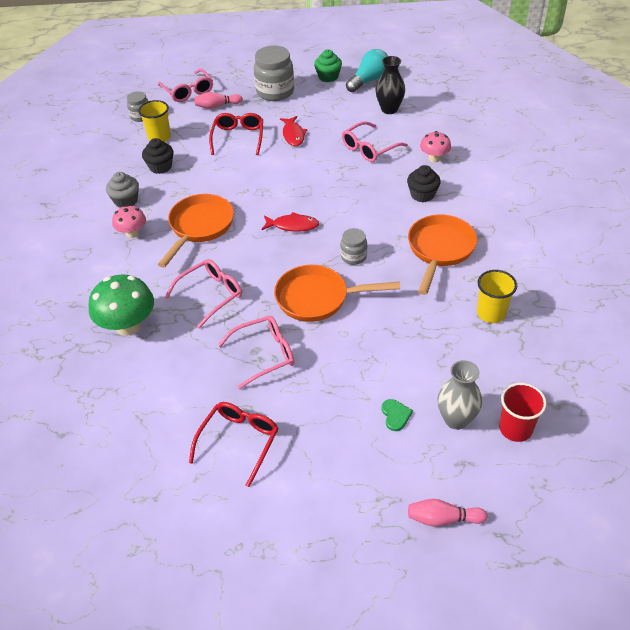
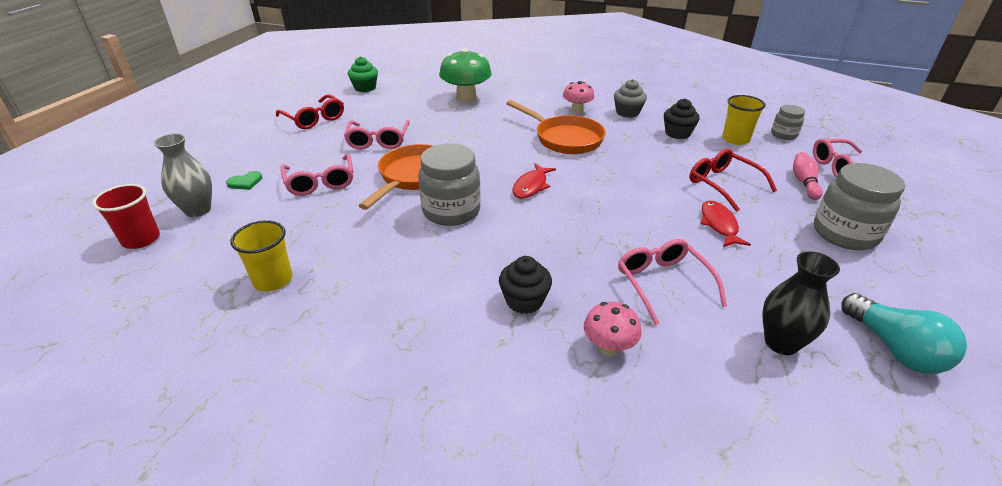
camera: 110 degrees right, 10 degrees down
pink glasses [165,259,242,328] -> pink glasses moved to [280,154,353,196]
red glasses [209,113,263,155] -> red glasses turned 150 degrees counterclockwise [689,149,777,212]
red fish [280,116,307,146] -> red fish turned 75 degrees clockwise [700,201,751,247]
green cupcake [314,49,342,82] -> green cupcake moved to [348,56,378,92]
grey jar [340,228,367,265] -> grey jar [418,143,481,226], size x1.85
green heart [382,399,413,431] -> green heart turned 45 degrees counterclockwise [226,171,262,190]
orange pan [408,215,477,295] -> none
pink bowling pin [408,499,488,526] -> none

